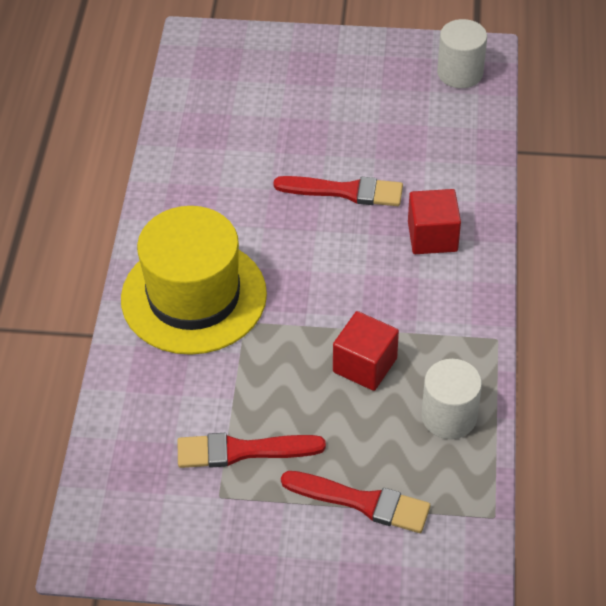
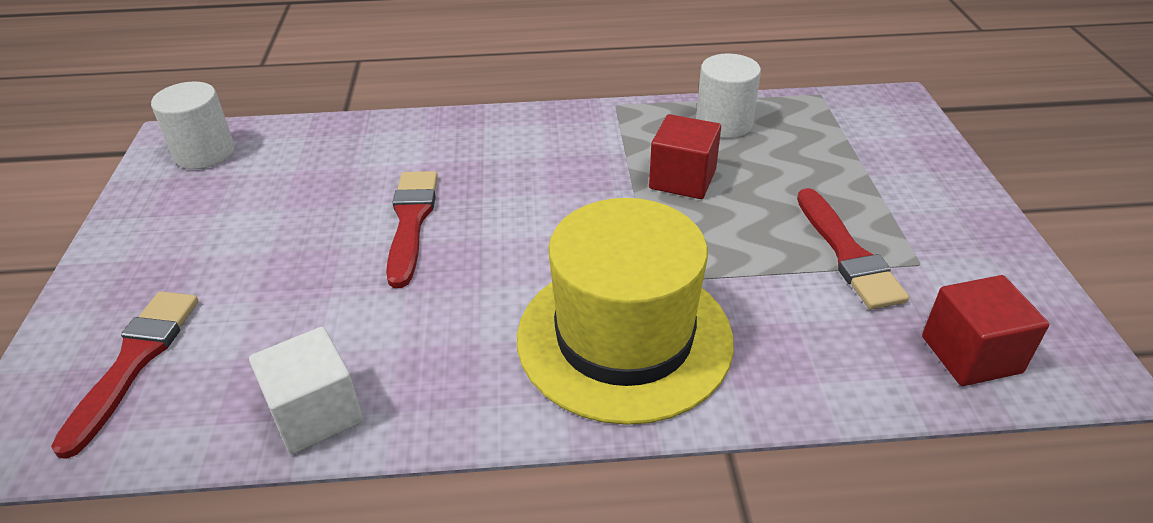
camera: 100 degrees left, 10 degrees down
red brush [281,471,430,533] -> red brush moved to [51,291,199,459]
red cube [408,189,461,254] -> red cube moved to [922,275,1049,386]
none -> white cube [249,327,363,454]

